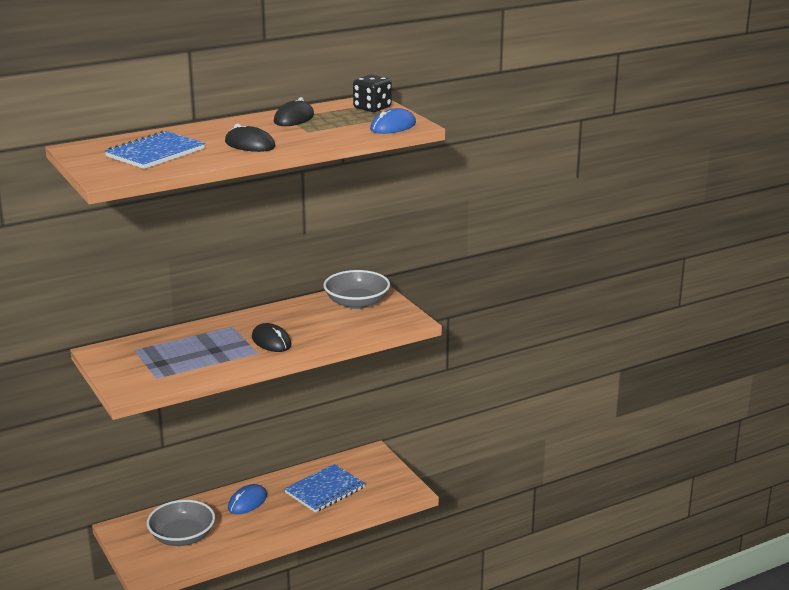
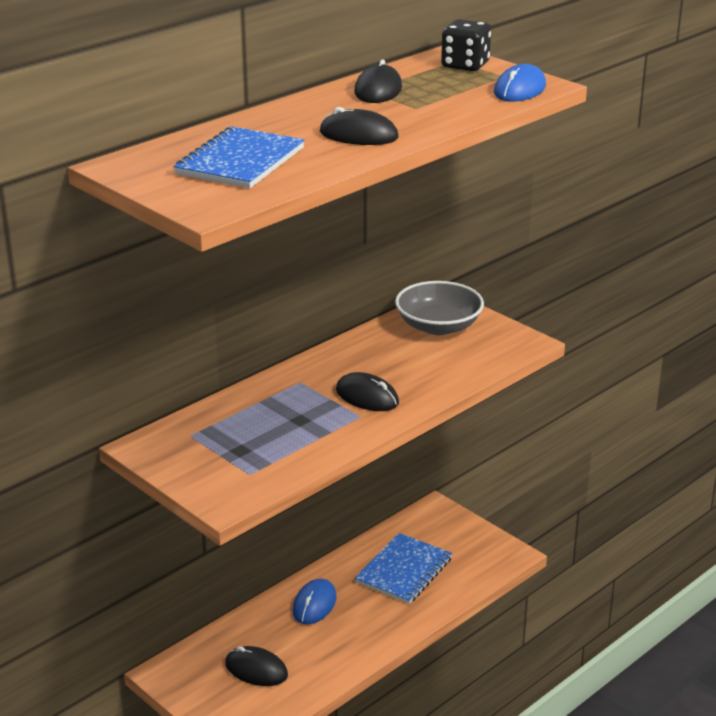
camera: 15 degrees left, 5 degrees up
grey bowl [147,500,215,546] -> black mouse [225,646,288,686]

